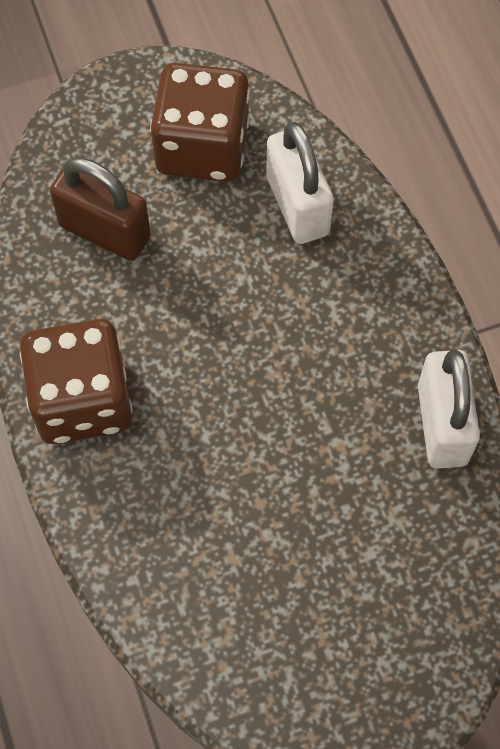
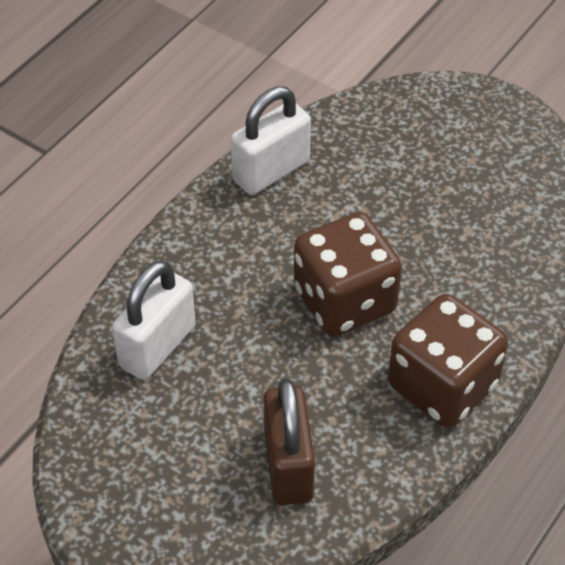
camera: 125 degrees left, 15 degrees down
brown dice [150,63,250,182] -> brown dice moved to [294,212,402,336]

